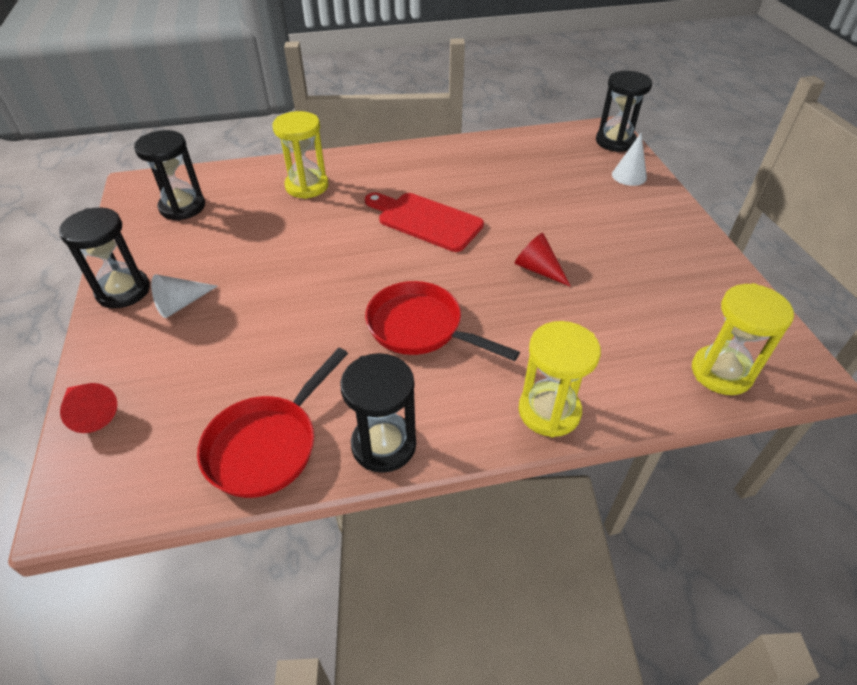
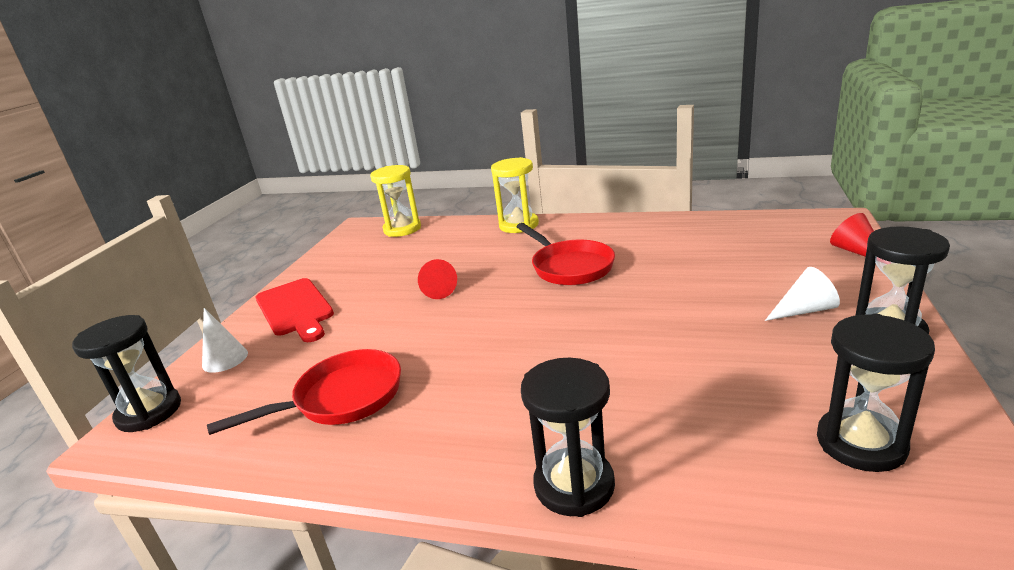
camera: 150 degrees left, 20 degrees down
red pan [197,348,348,498] -> red pan moved to [207,349,401,435]
yellow hourglass [273,111,329,199] -> none
black hourglass [340,353,416,473] -> black hourglass moved to [521,358,615,517]
red cutting board [365,192,484,252] -> red cutting board moved to [256,278,334,342]

